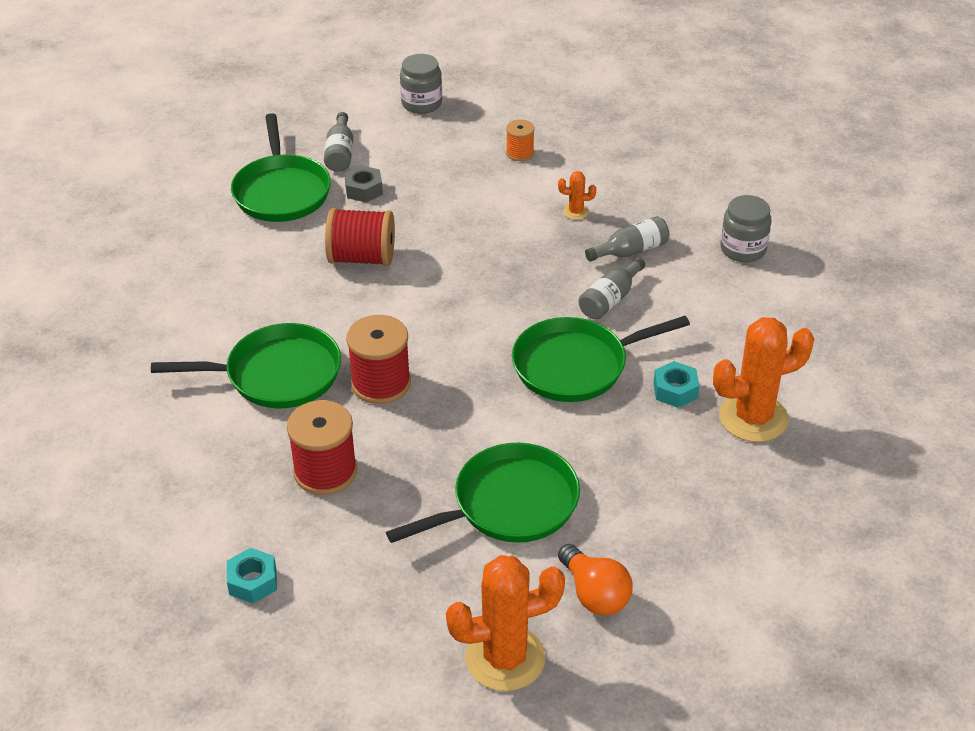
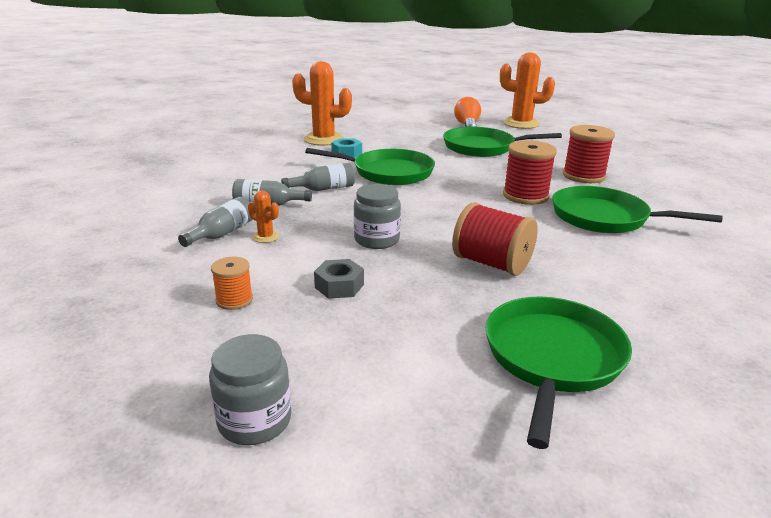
camera: 150 degrees left, 15 degrees down
turquoise nut [227,548,277,604] -> none
grey bottle [324,112,353,172] -> grey bottle moved to [178,197,252,247]
grey nut [344,165,383,202] -> grey nut moved to [314,259,364,299]
grey jar [720,195,771,262] -> grey jar moved to [354,184,401,249]

